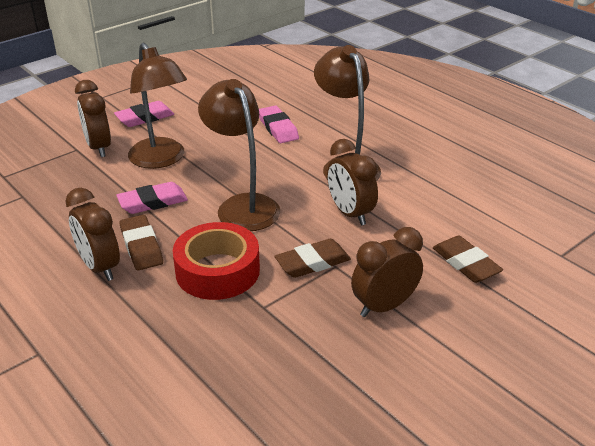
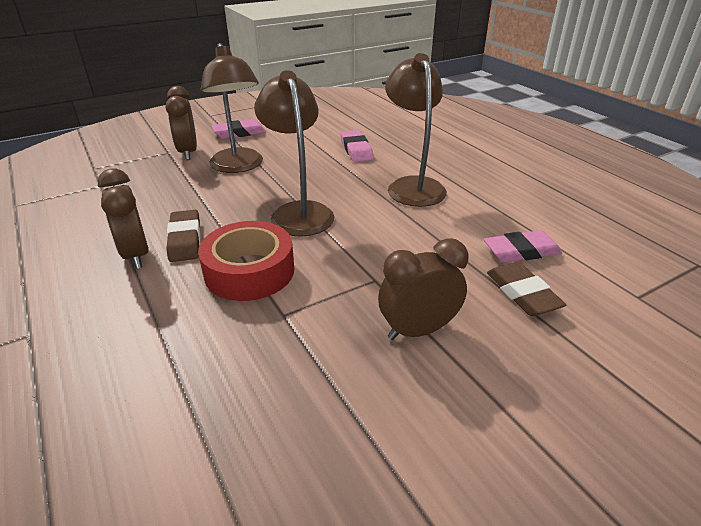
camera: 10 degrees right, 0 degrees up
pink eraser [116,182,188,214] -> pink eraser moved to [484,230,562,263]
brown eraser [274,239,351,278] -> none
brown clock [327,139,378,226] -> none

